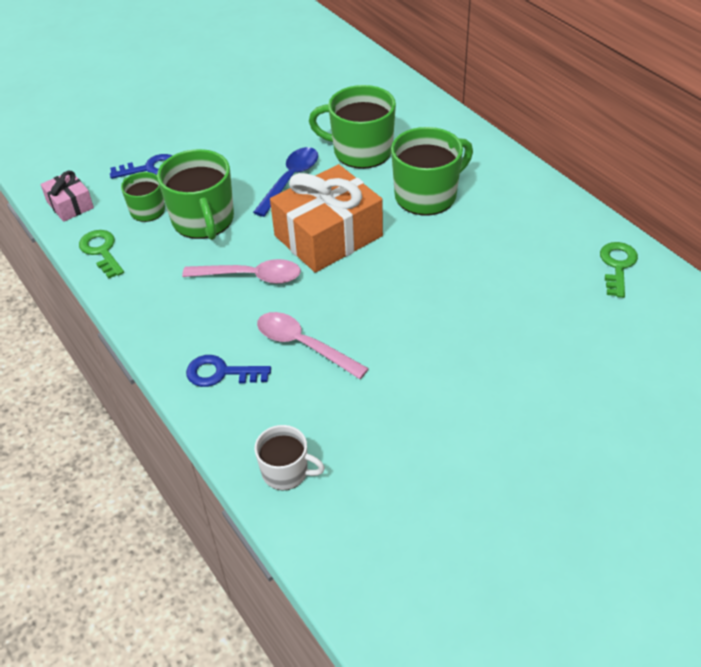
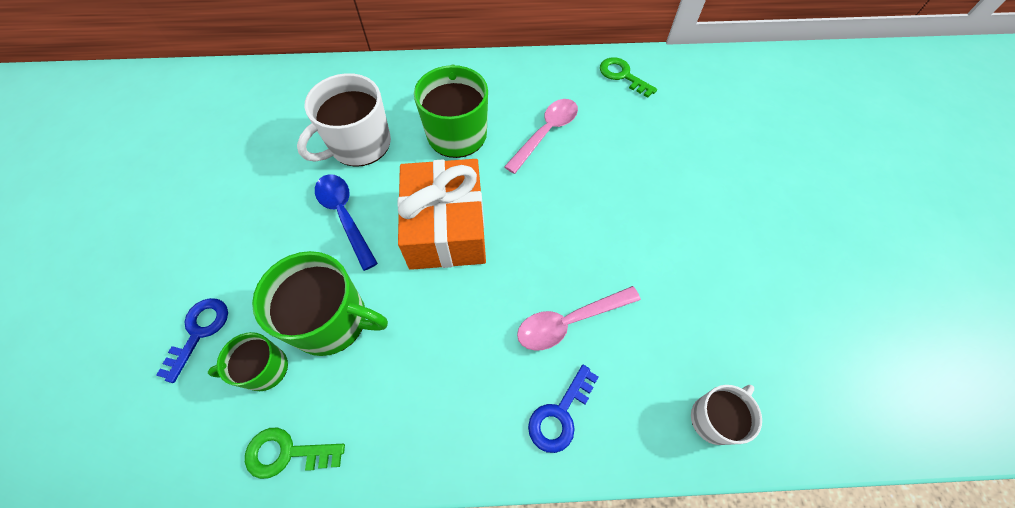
camera: 60 degrees left, 15 degrees up
pink gift [40,170,94,222] -> none
pink spoon [182,259,301,284] -> pink spoon moved to [504,99,578,174]
green mug [309,85,396,169] -> white mug [297,73,391,167]

